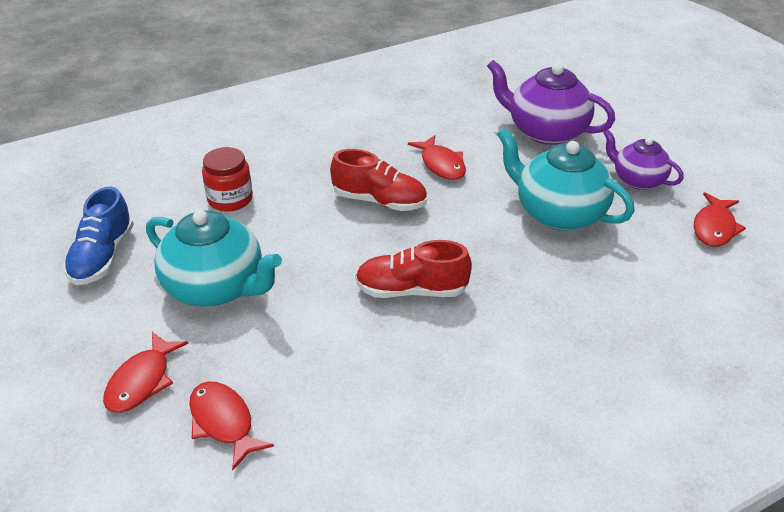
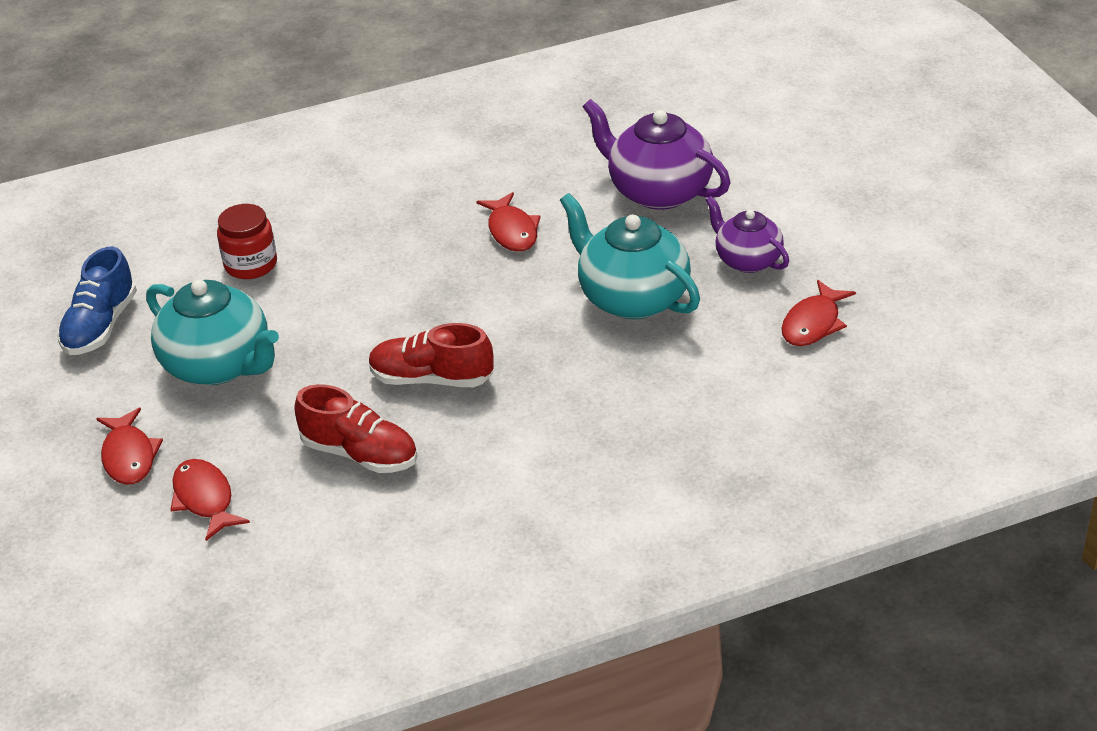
camera: 10 degrees right, 0 degrees up
red fish [103,332,189,413] -> red fish turned 45 degrees counterclockwise [96,408,163,485]
red shoe [330,149,427,211] -> red shoe moved to [294,384,417,473]

